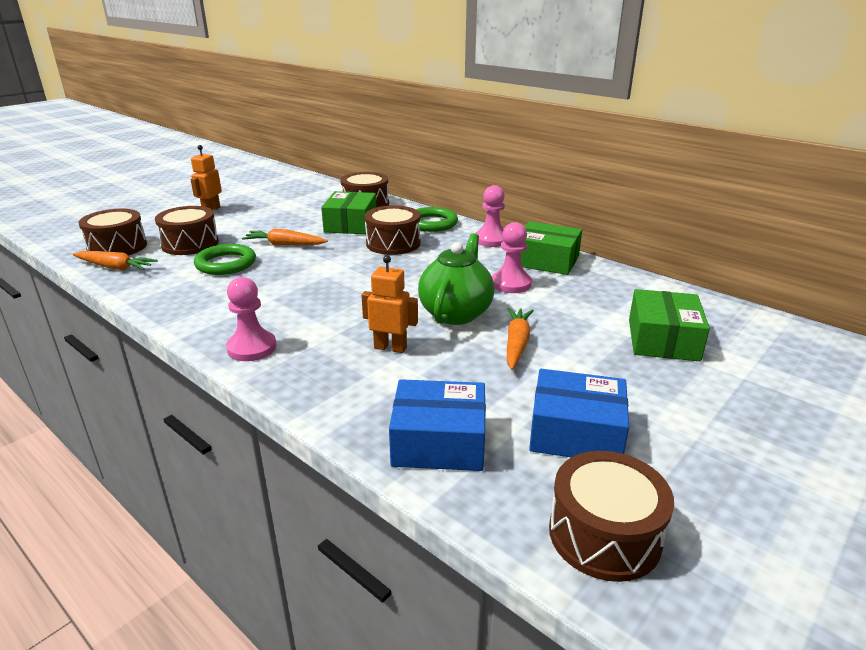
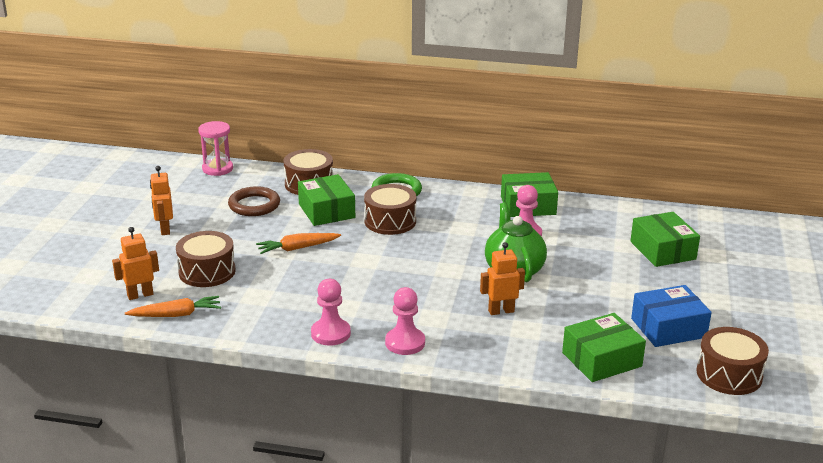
camera: 30 degrees left, 0 degrees up
brown drum [78,209,147,255] -> orange robot [112,227,159,300]
green ring [194,244,256,275] -> none
blue box [389,379,486,471] -> green box [562,313,646,382]
pink pawn [475,185,505,247] -> pink pawn moved to [311,279,351,346]
orange carrot [507,308,534,370] -> none
none -> pink hourglass [198,121,233,176]
none -> brown ring [228,186,280,216]

